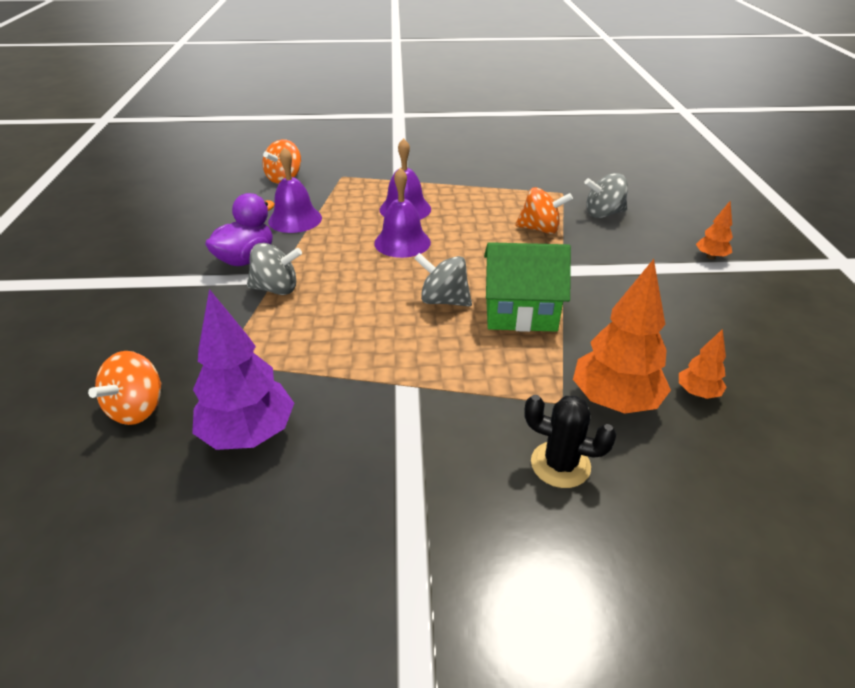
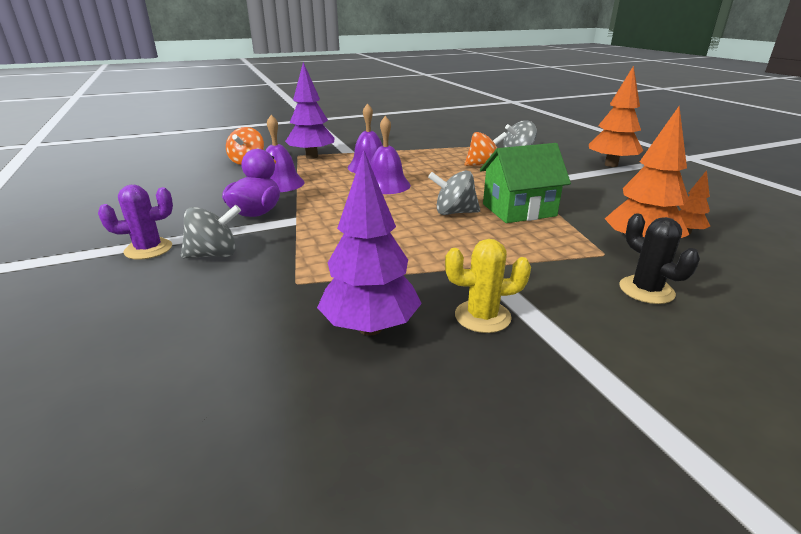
camera: 20 degrees left, 10 degrees down
orange spinning top [88,351,162,425] -> none
grey spinning top [247,243,302,295] -> grey spinning top moved to [181,205,241,258]
black cactus [524,395,617,488] -> black cactus turned 60 degrees clockwise [619,213,700,304]
orange tree [696,201,733,260] -> orange tree [589,65,644,167], size x2.00
none -> purple cactus [98,185,173,260]
none -> purple tree [285,62,335,159]
none -> yellow cactus [445,239,531,333]

